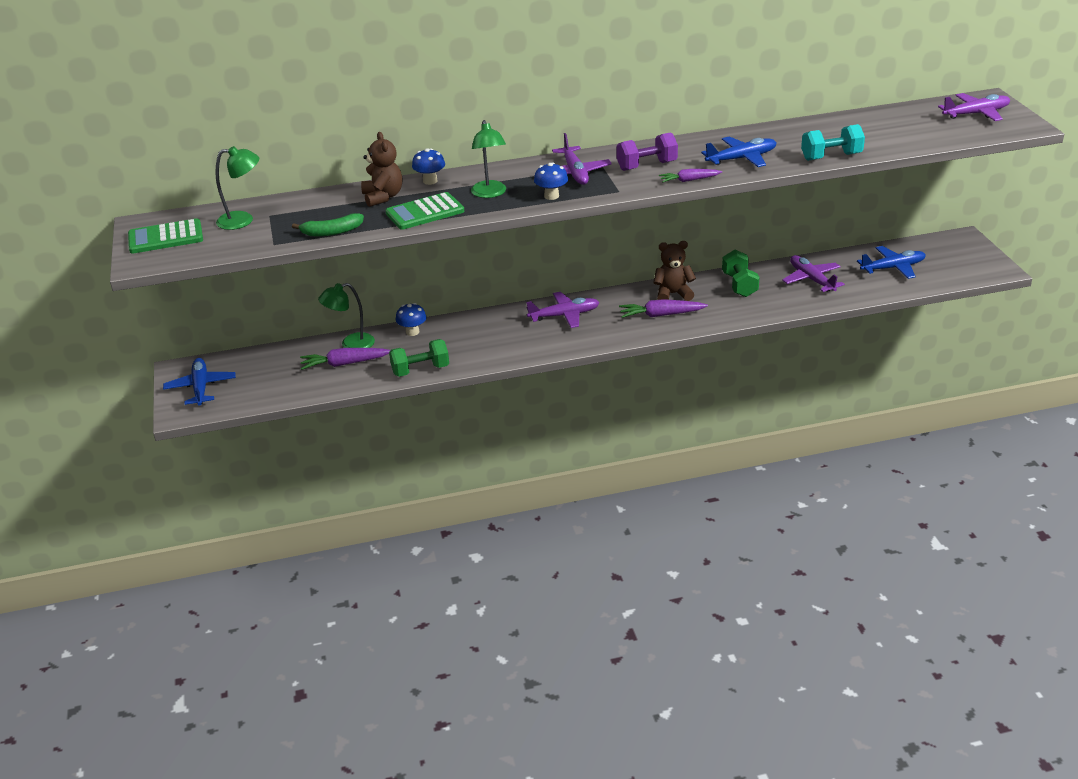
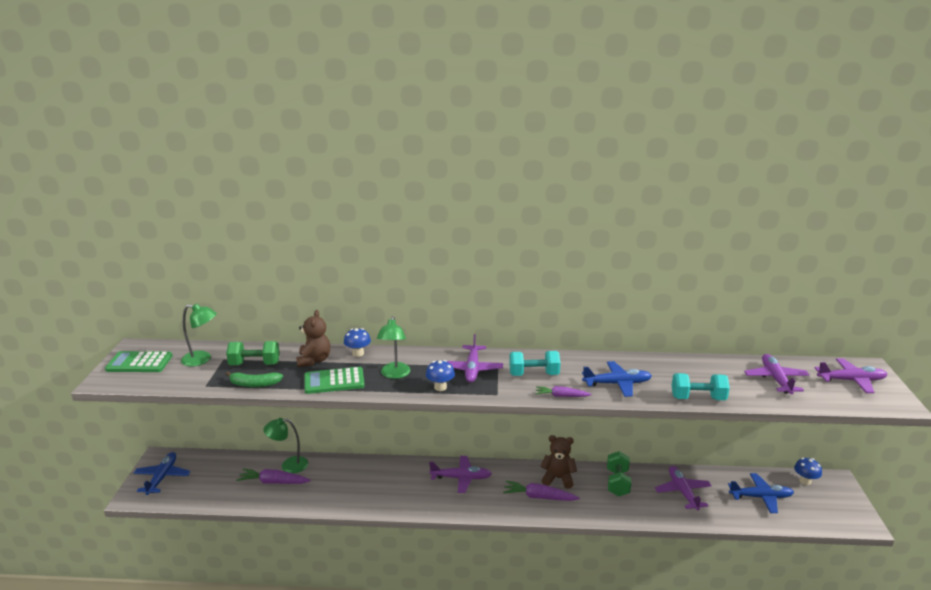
camera: 15 degrees right, 10 degrees down
green dumbbell [389,339,449,377] -> green dumbbell moved to [226,341,280,365]
blue mushroom [396,303,426,336] -> blue mushroom moved to [794,458,822,485]
purple dumbbell [617,132,678,171] -> turquoise dumbbell [509,351,560,376]
none -> purple plane [744,354,809,394]

